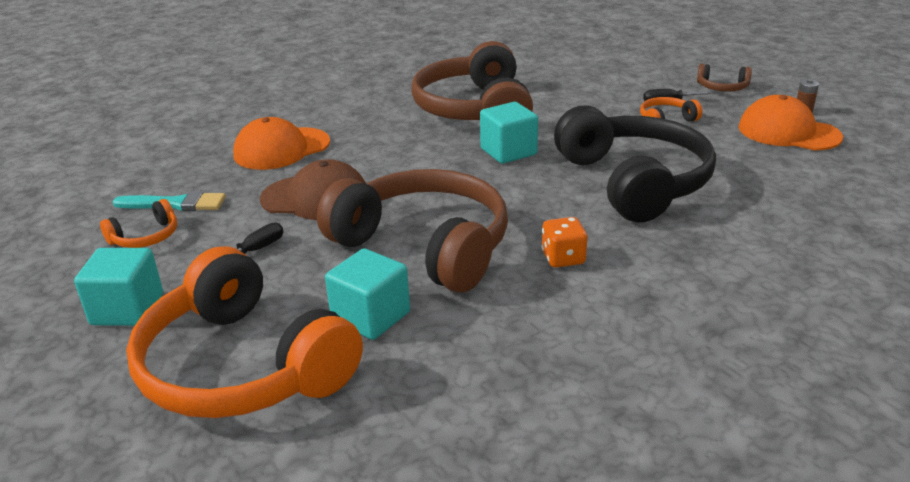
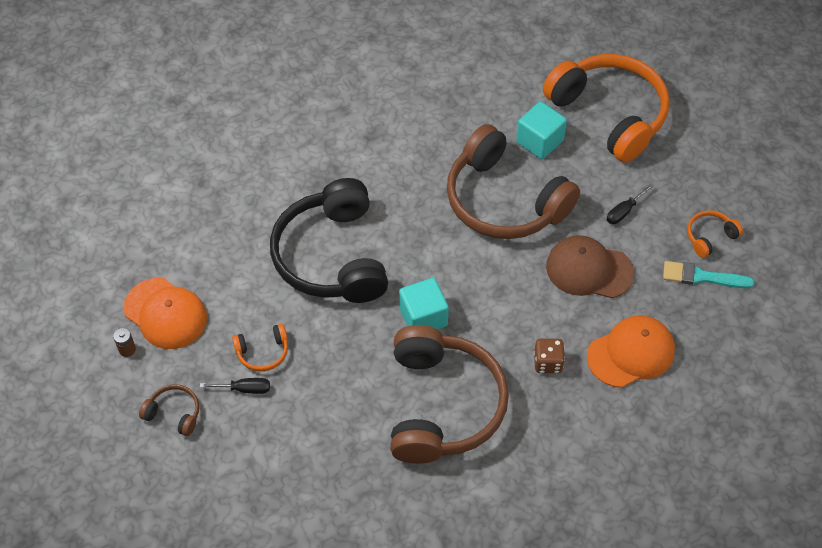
camera: 175 degrees left, 25 degrees up
turquoise cube [74,248,163,326] -> none
orange dice [541,217,587,268] -> none
none -> brown dice [534,339,565,373]

